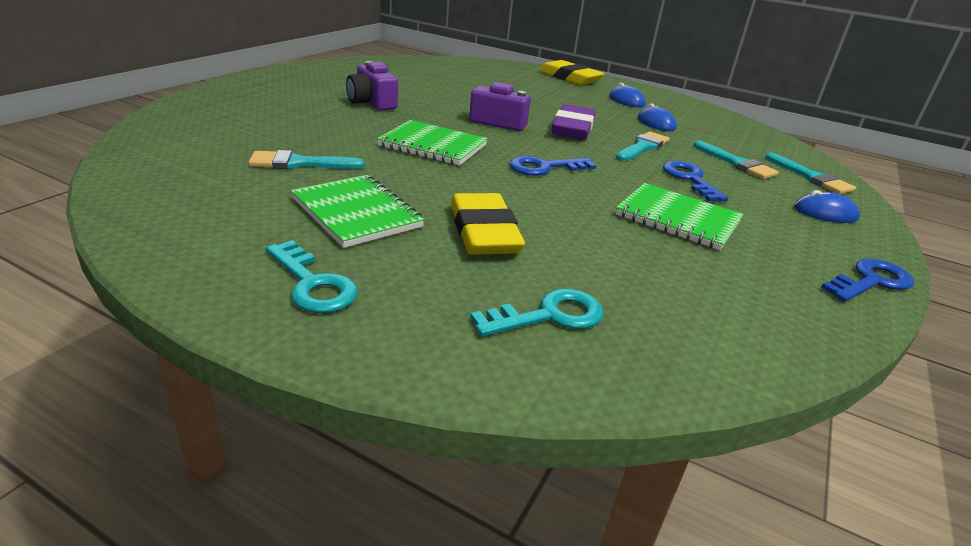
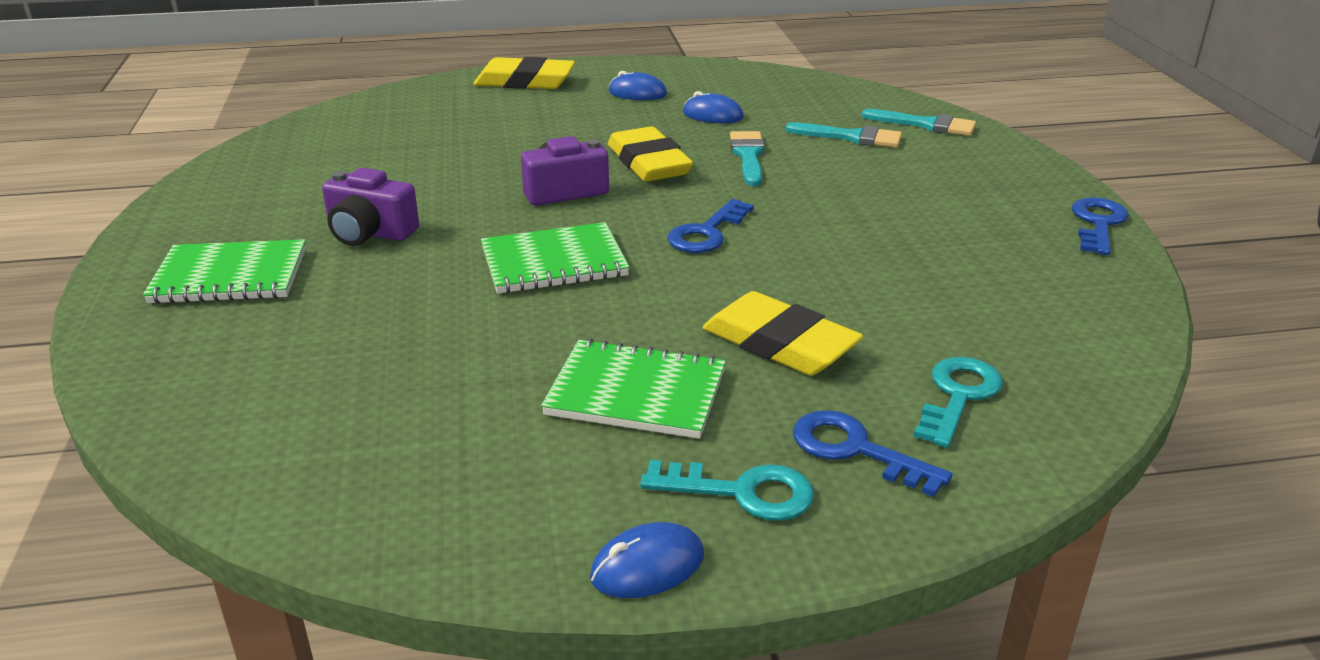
camera: 35 degrees left, 0 degrees up
turquoise brush [248,150,365,169] -> none
purple eraser [552,104,595,140] -> yellow eraser [608,126,693,182]
green notebook [616,183,743,250] -> green notebook moved to [143,239,306,304]
blue key [663,161,728,201] -> blue key moved to [793,410,953,497]
blue mouse [794,190,860,223] -> blue mouse moved to [590,522,704,598]

